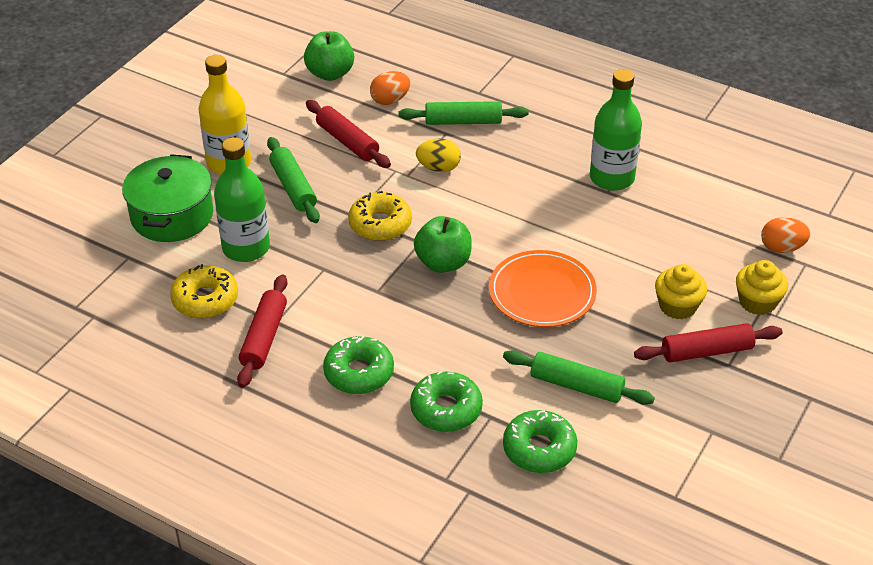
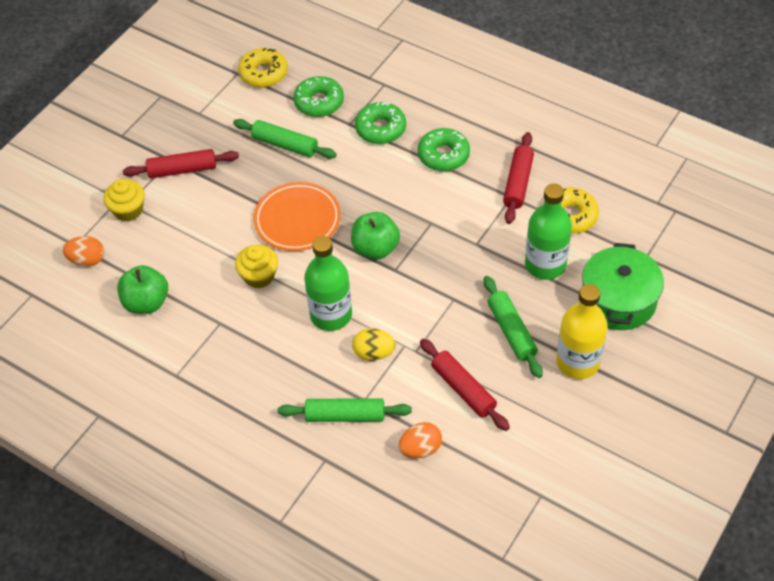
camera: 175 degrees left, 10 degrees up
green apple [304,31,354,81] -> green apple moved to [117,265,168,314]
yellow donut [348,191,412,241] -> yellow donut moved to [238,48,288,88]
green bottle [590,69,642,191] -> green bottle moved to [304,236,352,331]
yellow cupcake [655,264,707,319] -> yellow cupcake moved to [235,245,278,288]

